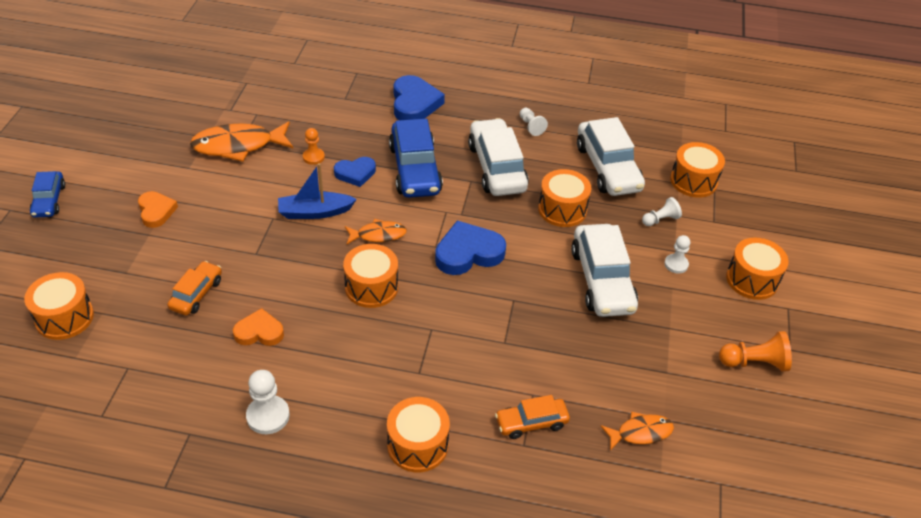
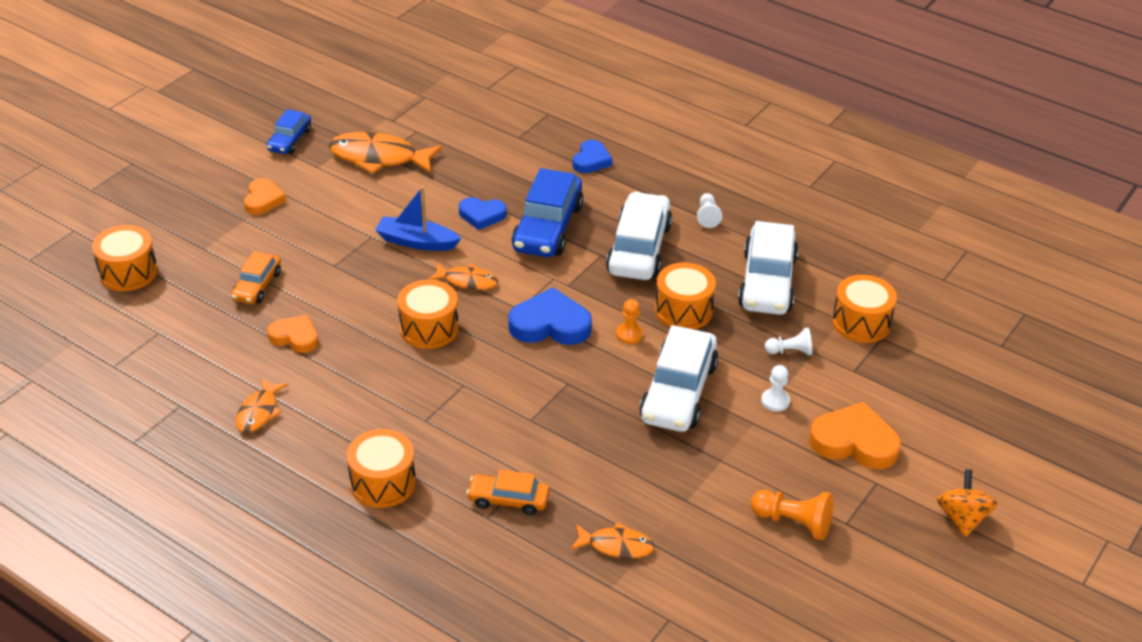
camera: 25 degrees right, 5 degrees down
blue car [30,171,65,218] -> blue car moved to [267,109,311,154]
orange car [167,261,222,315] -> orange car turned 150 degrees clockwise [231,251,281,304]
white pawn [246,370,290,434] -> orange fish [235,378,288,433]
orange pawn [303,128,325,165] -> orange pawn moved to [616,299,644,344]
blue heart [394,75,445,120] -> blue heart [572,140,613,173], size x0.63
orange drum [726,238,789,300] -> orange heart [809,402,901,469]
none -> orange spinning top [937,469,997,537]

